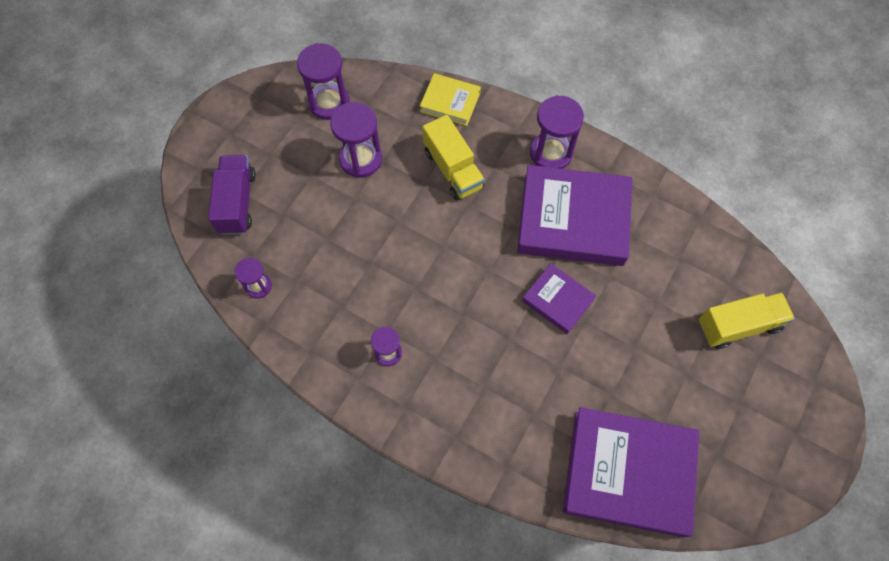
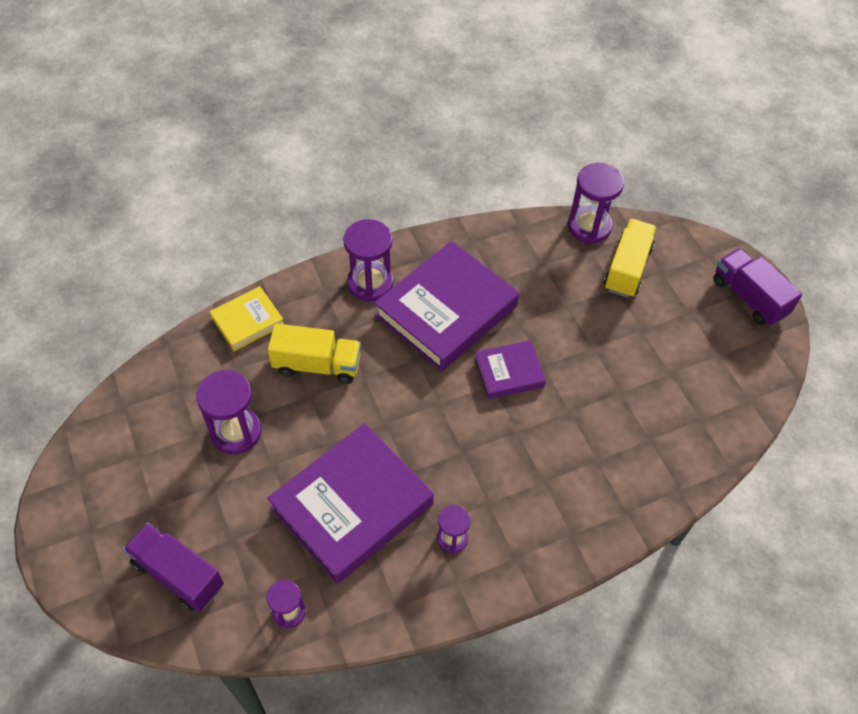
camera: 55 degrees left, 10 degrees down
purple hourglass [297,43,350,120] -> purple hourglass moved to [568,163,624,244]
purple book [563,407,700,538] -> purple book moved to [267,423,434,584]
none -> purple truck [713,248,802,326]

